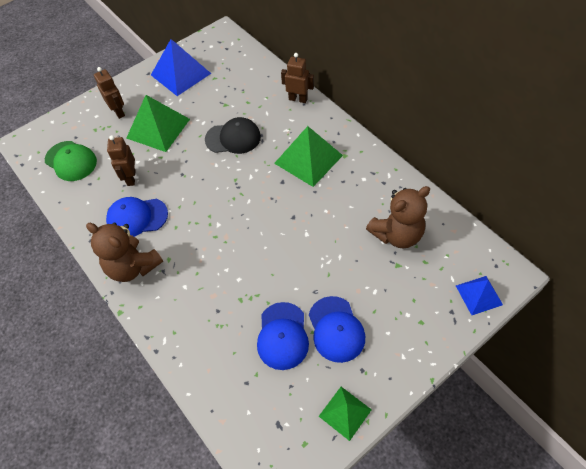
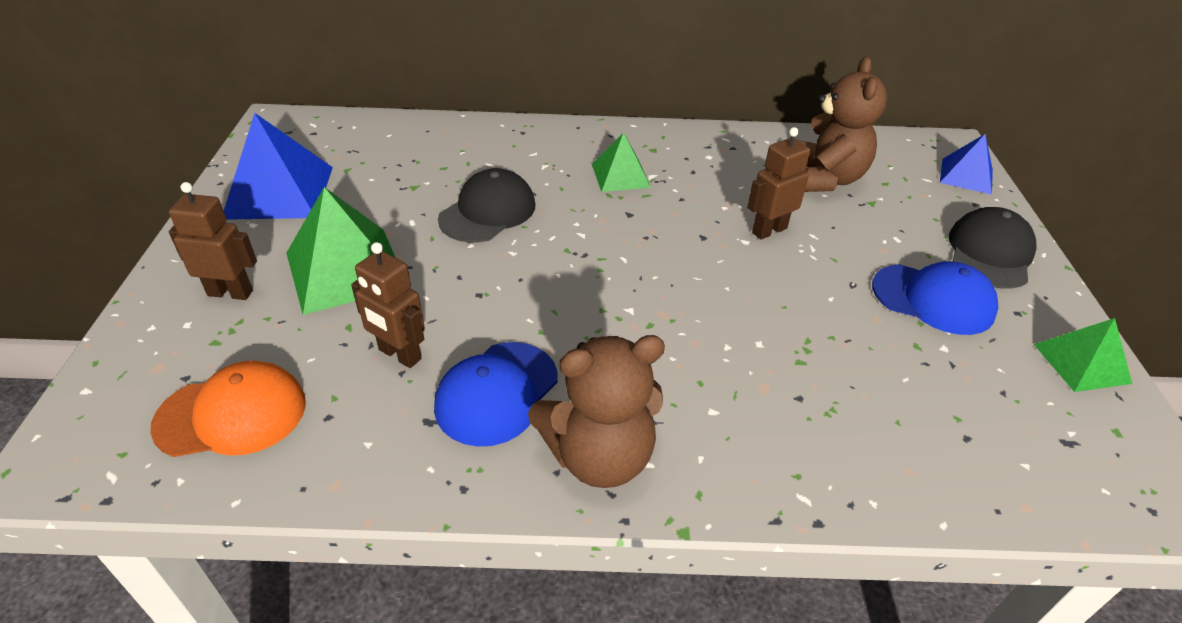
camera: 55 degrees left, 15 degrees down
green cap [45,141,97,181] -> orange cap [150,361,306,457]
blue cap [257,302,309,370] -> none
green pyramid [274,126,343,187] -> green pyramid [592,132,651,192], size x0.59
brown robot [281,53,314,103] -> brown robot moved to [747,127,810,239]
none -> black cap [949,207,1037,289]

